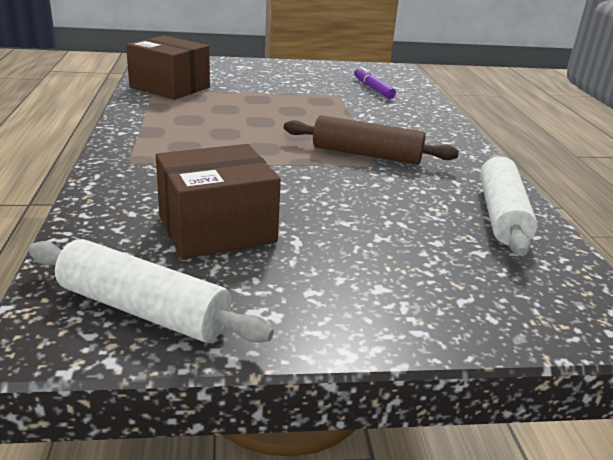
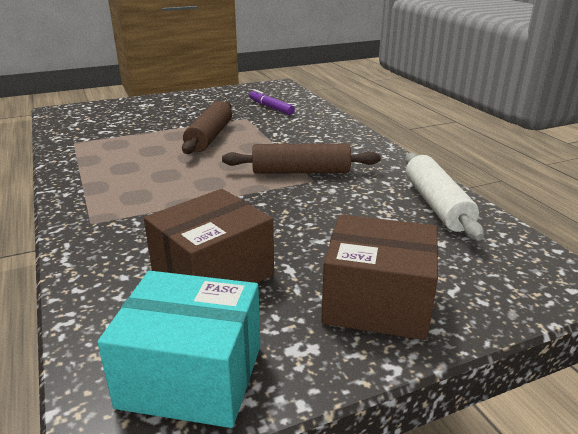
camera: 15 degrees left, 0 degrees up
white rolling pin [28,239,274,343] -> turquoise box [97,271,261,428]
brown box [126,35,210,100] -> brown box moved to [321,214,438,340]
none -> brown rolling pin [182,101,232,154]

